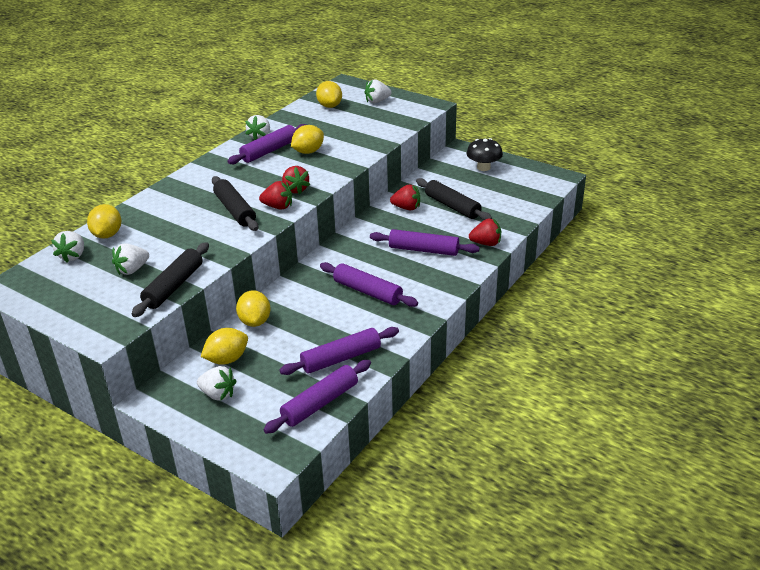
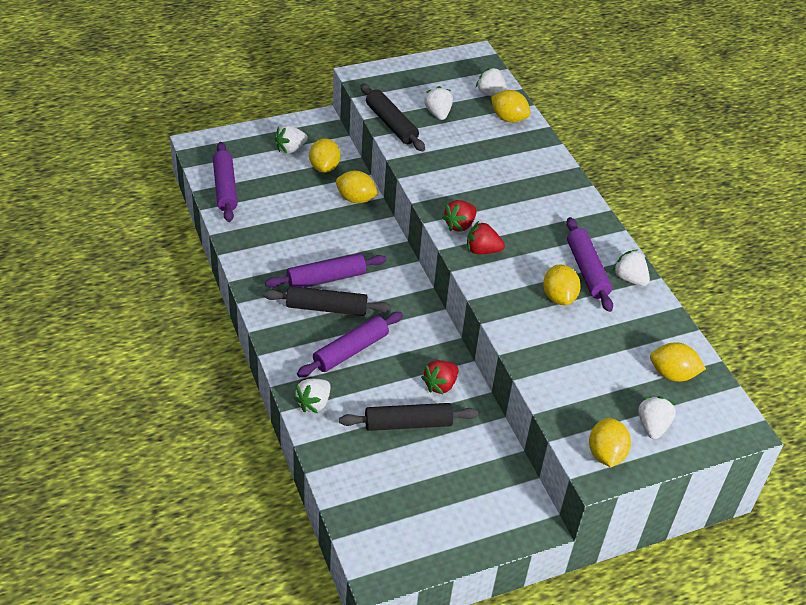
camera: 120 degrees right, 10 degrees up
black rolling pin [212,176,258,231] -> black rolling pin moved to [263,286,391,316]
purple rolling pin [279,327,399,375] -> none
black mushroom [466,138,503,171] -> none
red strawberry [469,218,501,246] -> white strawberry [294,379,330,413]
none -> yellow lemon [589,418,631,467]

